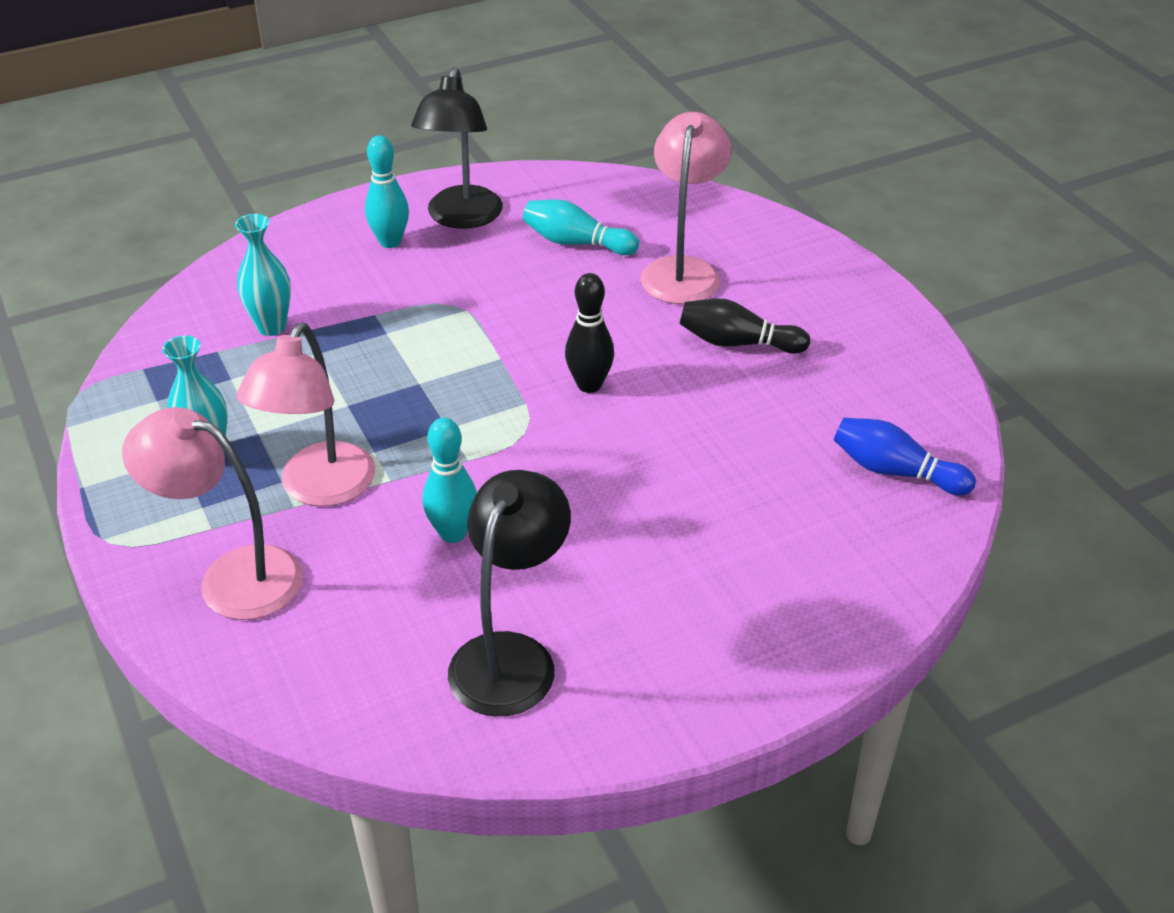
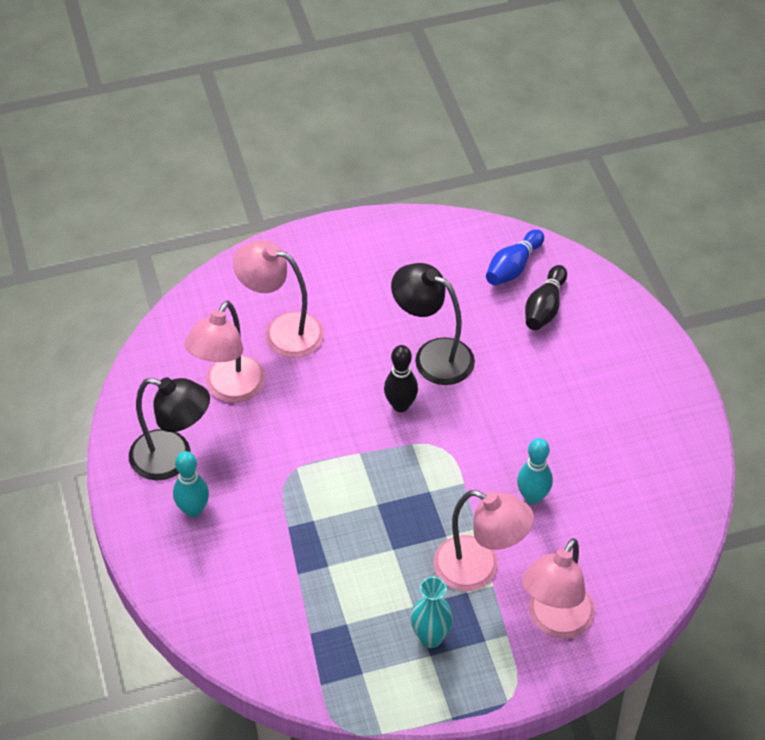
camera: 80 degrees left, 10 degrees up
turquoise vase [235,214,291,336] -> none
black lamp [448,470,571,716] -> black lamp moved to [391,263,475,385]
turquoise bowling pin [523,199,639,255] -> pink lamp [184,301,266,402]
black bowling pin [680,298,810,354] -> black bowling pin moved to [525,265,567,330]

